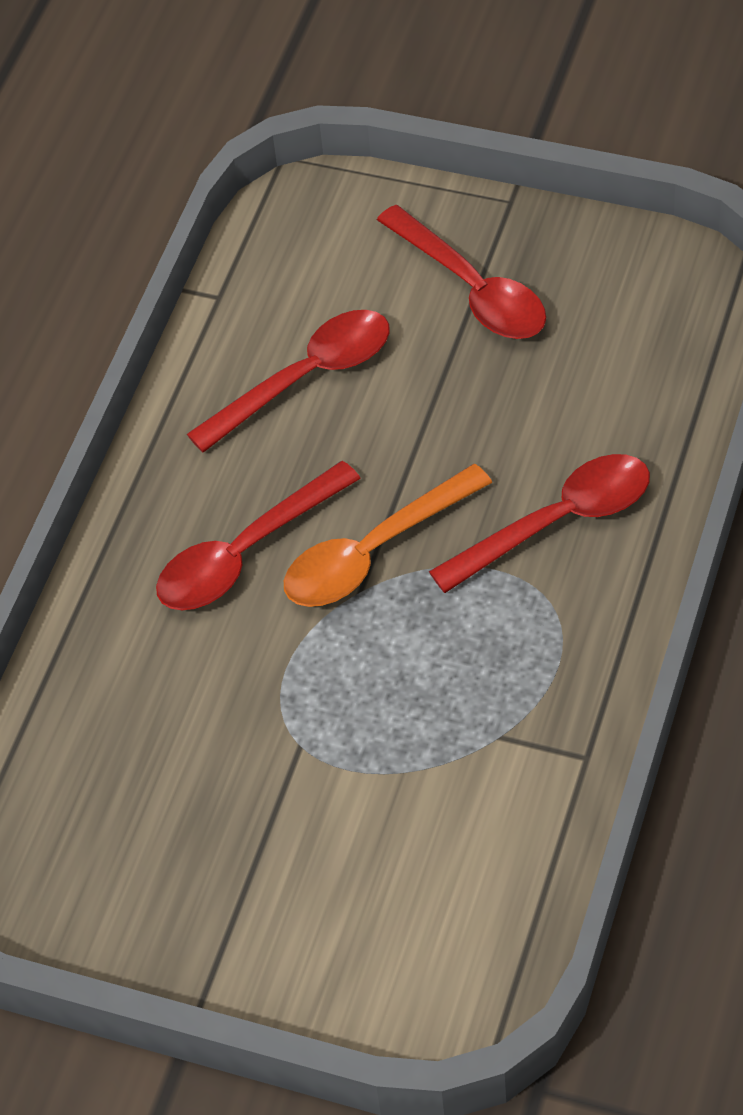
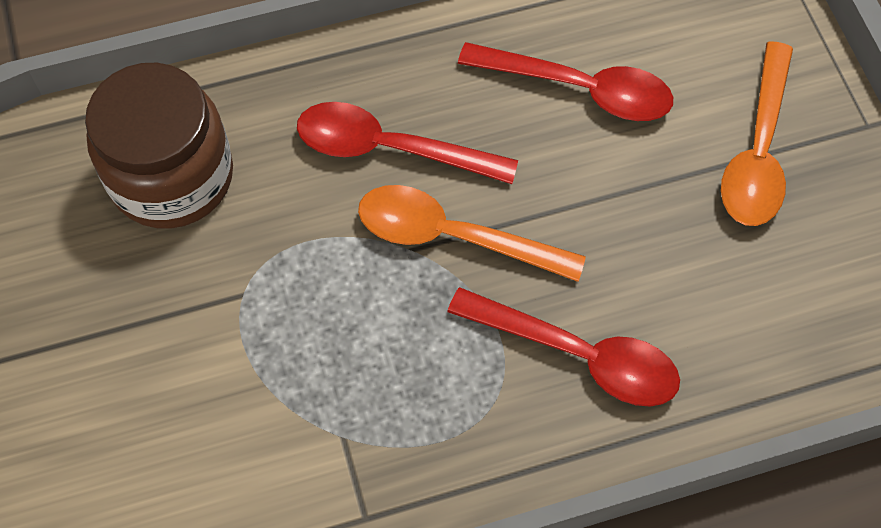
camera: 50 degrees right, 10 degrees up
red spoon [377,205,546,339] -> orange spoon [721,41,793,226]
none -> brown jar [85,63,233,229]

